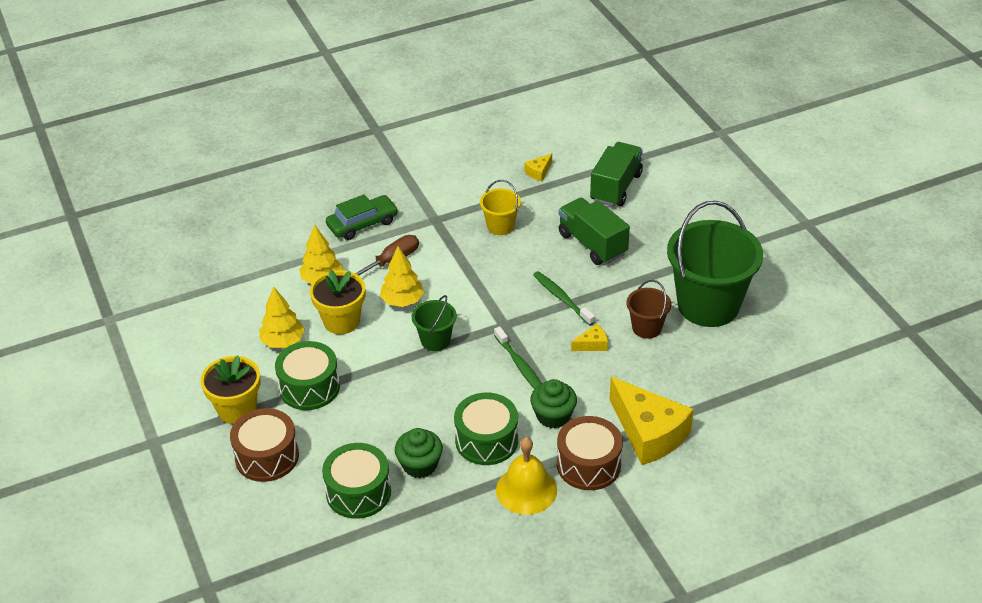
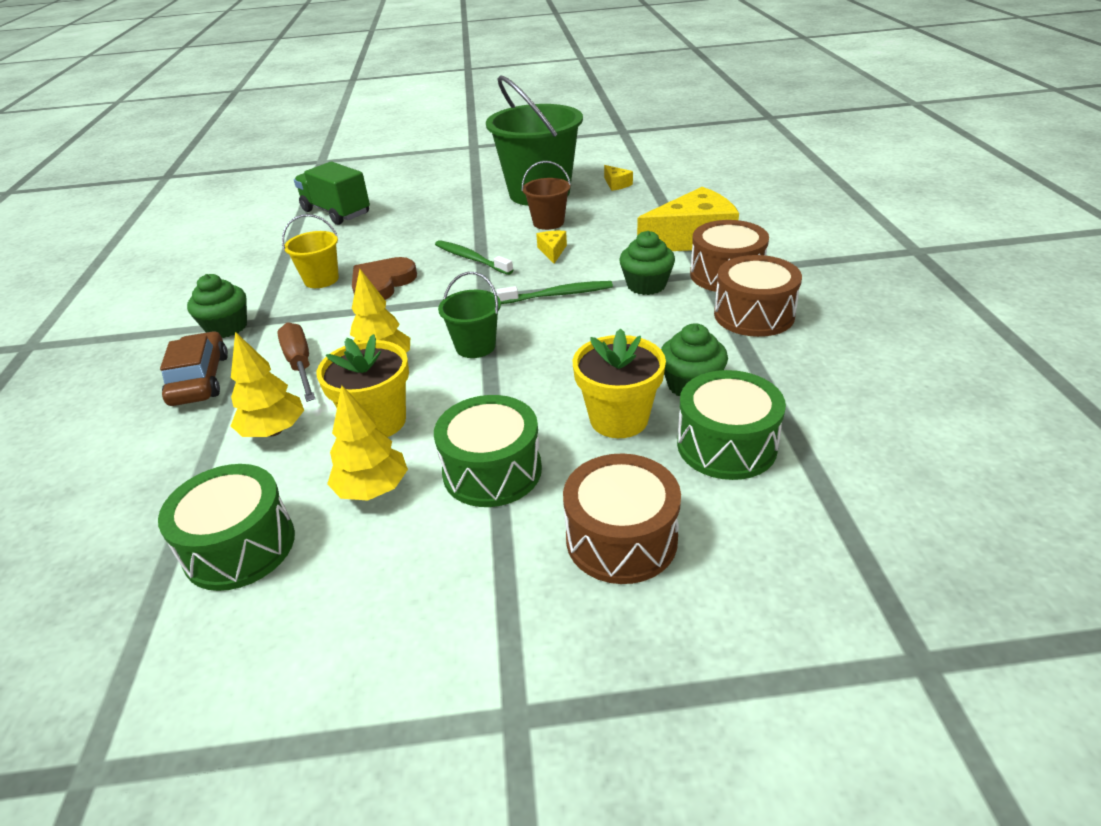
camera: 70 degrees left, 5 degrees down
yellow flower pot [201,356,261,424] -> yellow flower pot moved to [573,328,666,438]
green car [326,194,398,240] -> brown car [160,331,228,406]
green drum [454,393,518,465] -> green drum moved to [158,464,295,591]
yellow bell [496,437,557,515] -> brown drum [714,255,802,337]
yellow cheese [524,153,552,181] -> yellow cheese moved to [604,165,633,191]
green toothbrush [533,271,595,326] -> green toothbrush turned 60 degrees clockwise [435,240,513,275]
green truck [559,198,630,265] -> none
none -> green cupcake [187,274,247,338]
none -> brown heart [352,257,417,300]

